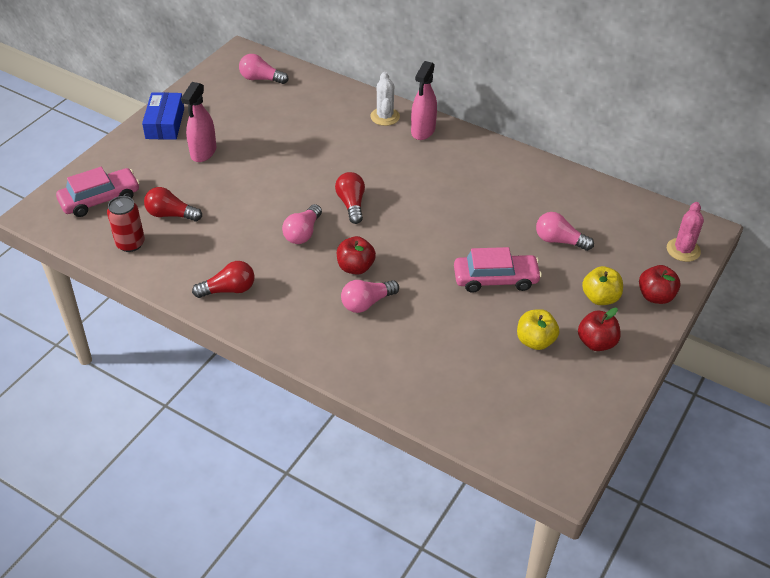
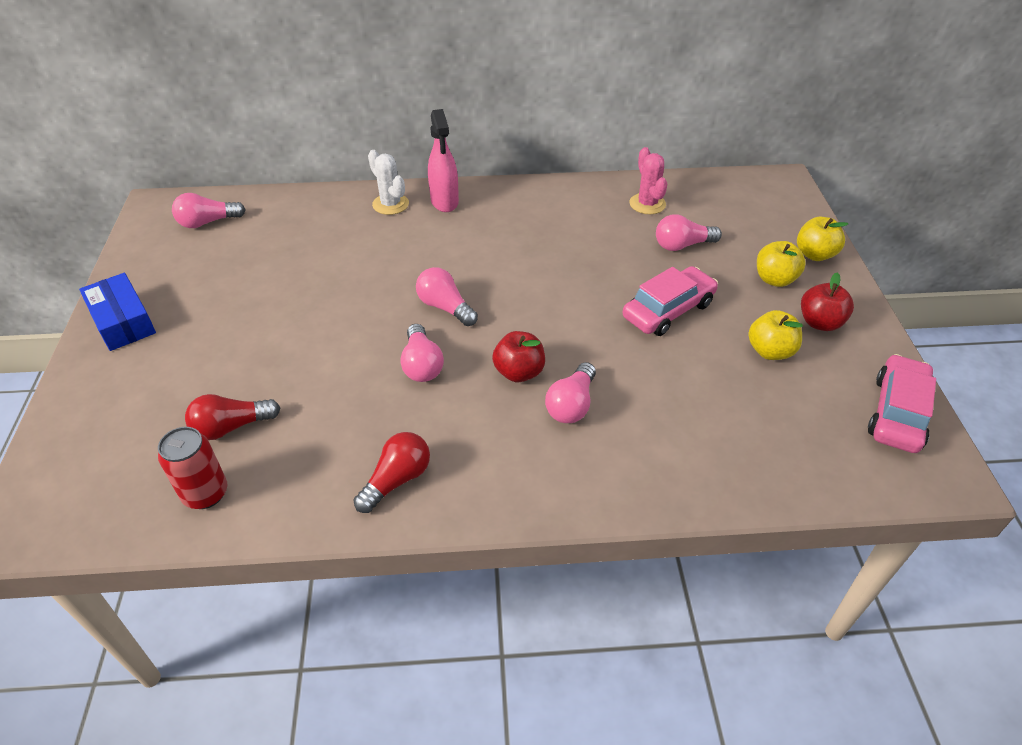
camera: 35 degrees left, 0 degrees up
pink car [56,167,140,217] -> pink car moved to [868,354,936,453]
pink spray bottle [181,82,216,162] -> none
red light bulb [335,172,365,224] -> pink light bulb [416,267,478,326]
red apple [639,265,680,304] -> yellow apple [797,217,848,261]
pink cactus [667,202,704,262] -> pink cactus moved to [629,147,667,214]

